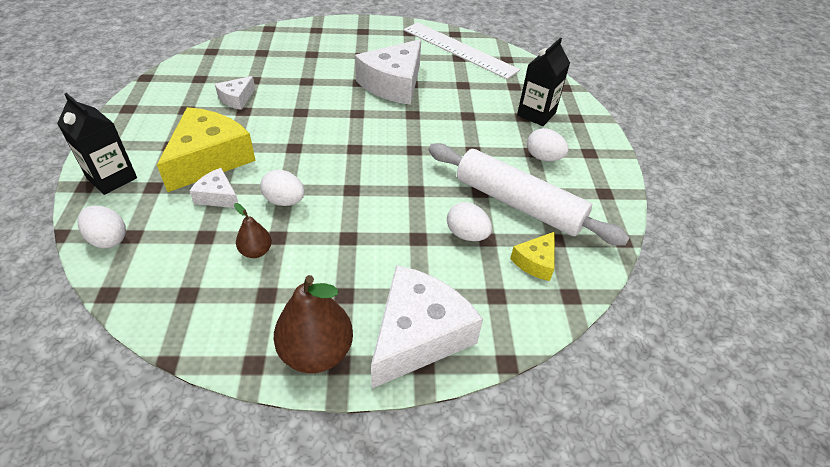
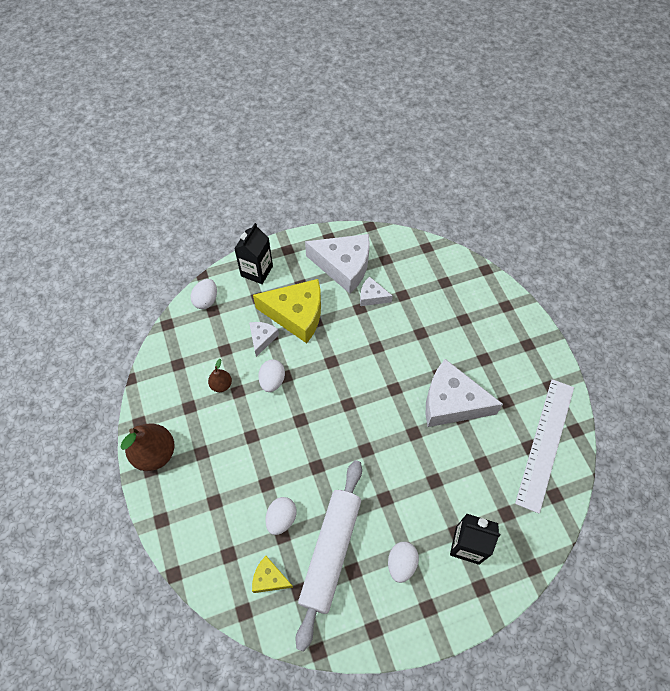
camera: 75 degrees right, 15 degrees up
white cheese [371,265,483,388] -> white cheese moved to [305,234,370,294]

